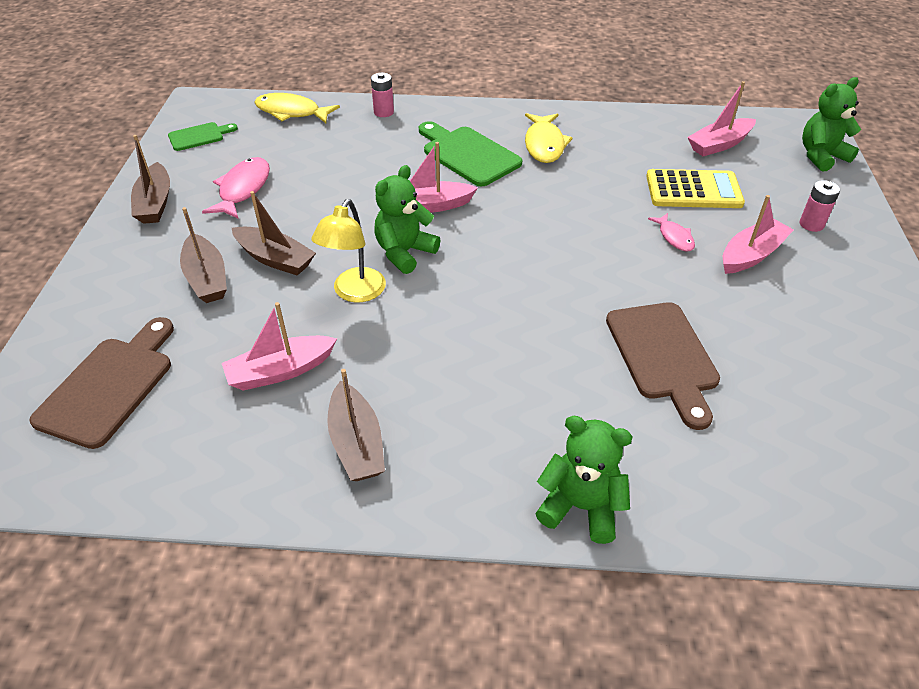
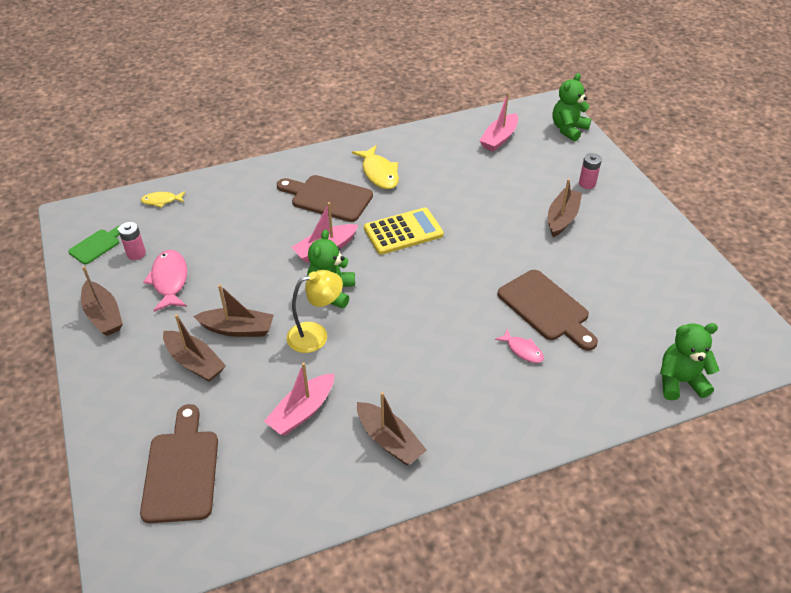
camera: 25 degrees left, 0 degrees up
yellow fish [254,93,340,123] -> yellow fish [141,191,185,208], size x0.59
yellow lamp [311,199,386,303] -> yellow lamp turned 105 degrees counterclockwise [287,270,343,353]
pink battery [371,73,394,117] -> pink battery moved to [118,222,146,260]
green cutting board [419,121,522,186] -> brown cutting board [277,175,373,222]
green teddy bear [535,416,633,544] -> green teddy bear moved to [660,323,719,400]
yellow calculator [646,169,745,208] -> yellow calculator moved to [364,207,444,255]
pink fish [648,213,695,251] -> pink fish moved to [495,328,544,363]
pink boat [723,195,794,274] -> brown boat [548,179,582,237]

